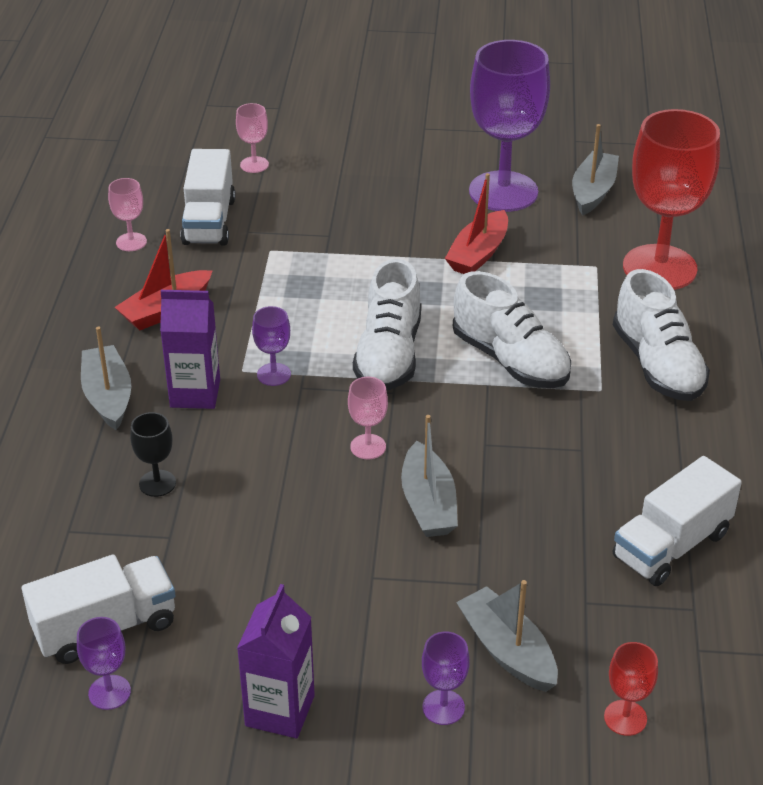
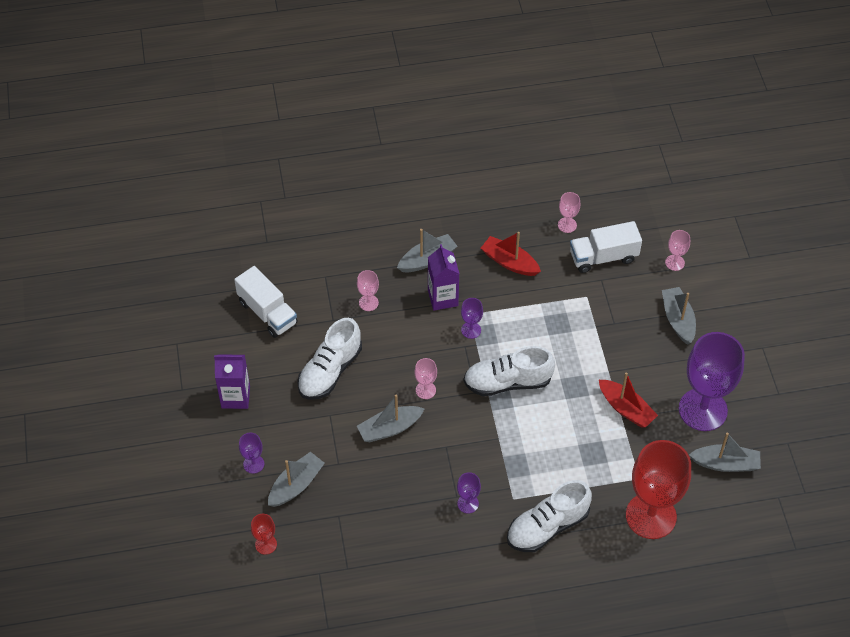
camera: 75 degrees right, 15 degrees up
purple goblet [77,617,131,710] -> purple goblet moved to [457,472,481,514]
black goblet [130,412,176,497] -> pink goblet [357,270,379,311]
red boat [445,173,508,274] -> red boat turned 150 degrees counterclockwise [599,372,658,428]
white shoe [453,271,571,388] -> white shoe moved to [297,318,362,400]
white truck [613,456,742,586] -> none
none -> grey boat [662,287,696,345]

